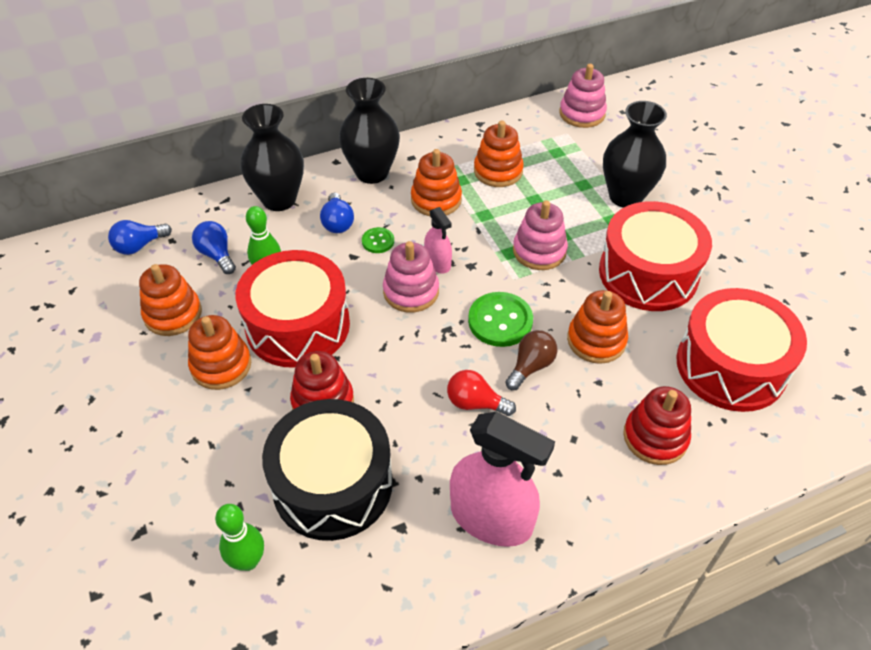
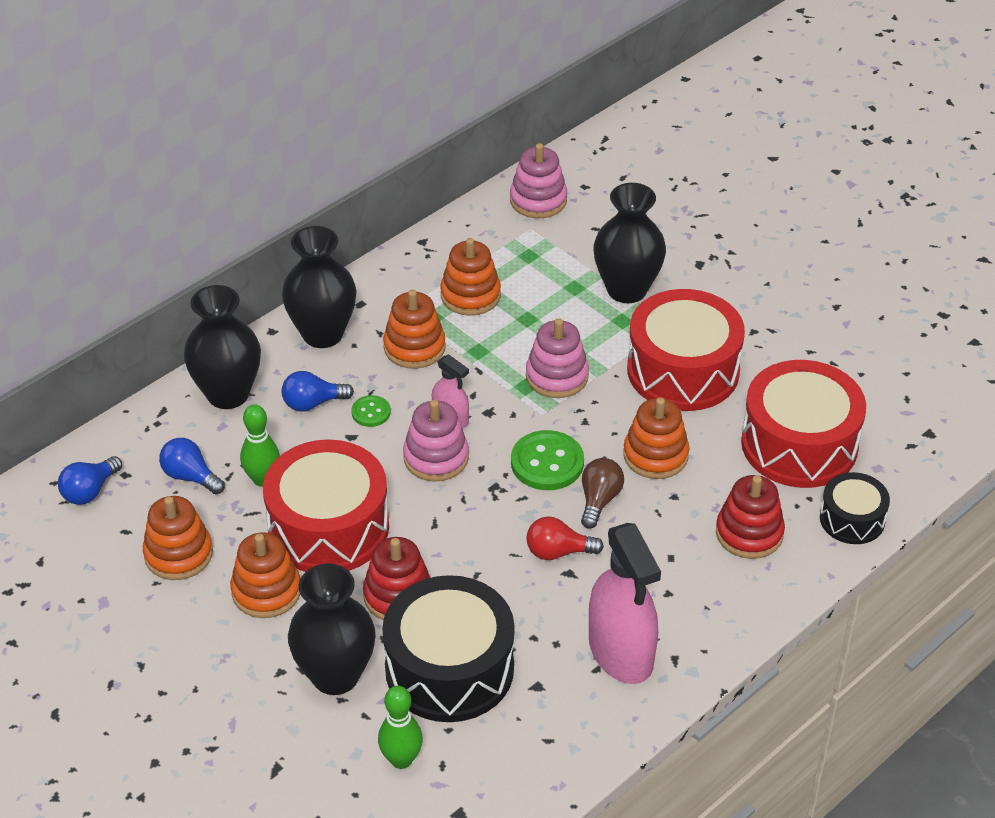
camera: 20 degrees left, 5 degrees down
blue light bulb [320,193,354,233] -> blue light bulb turned 105 degrees clockwise [282,371,354,411]
pink spray bottle [450,412,555,547] -> pink spray bottle turned 60 degrees clockwise [589,523,661,684]
none -> black vase [288,563,376,695]
none -> black drum [820,472,890,544]

